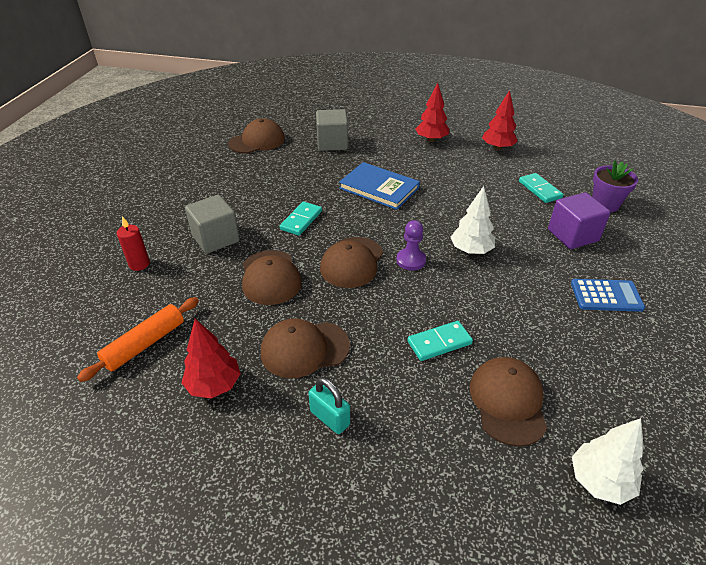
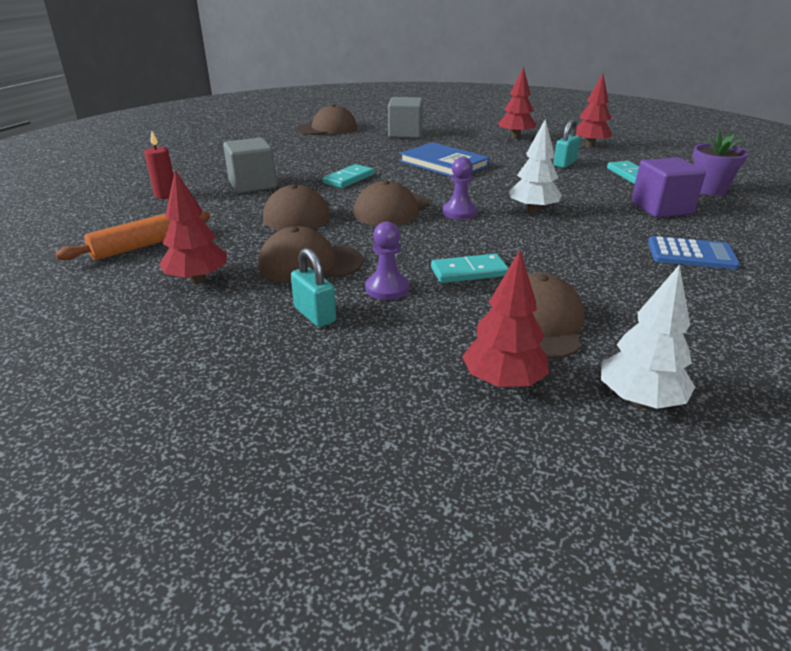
camera: 10 degrees right, 10 degrees down
none -> purple pawn [365,222,409,300]
none -> red tree [462,250,549,388]
none -> turquoise padlock [553,119,580,168]

